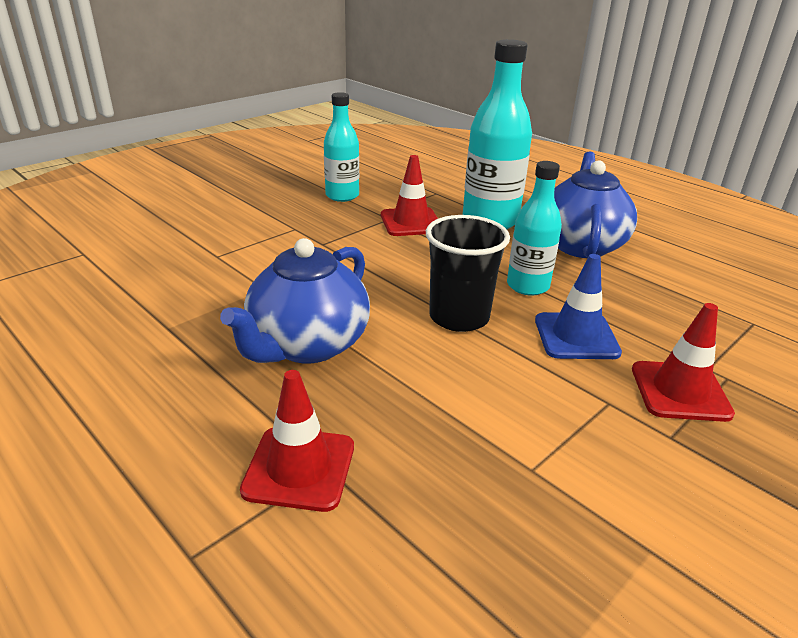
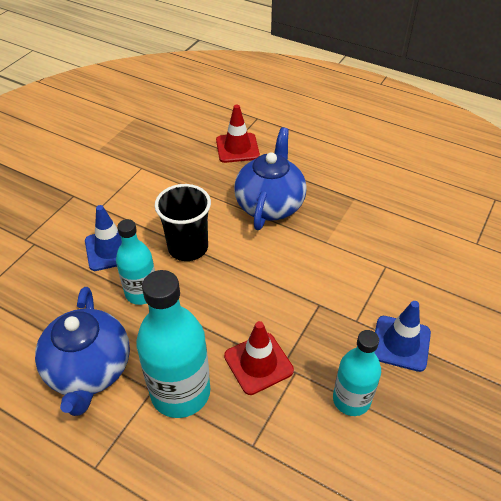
camera: 165 degrees right, 15 degrees up
red traffic cone [632,303,735,422] -> none
none -> blue traffic cone [375,301,431,372]

